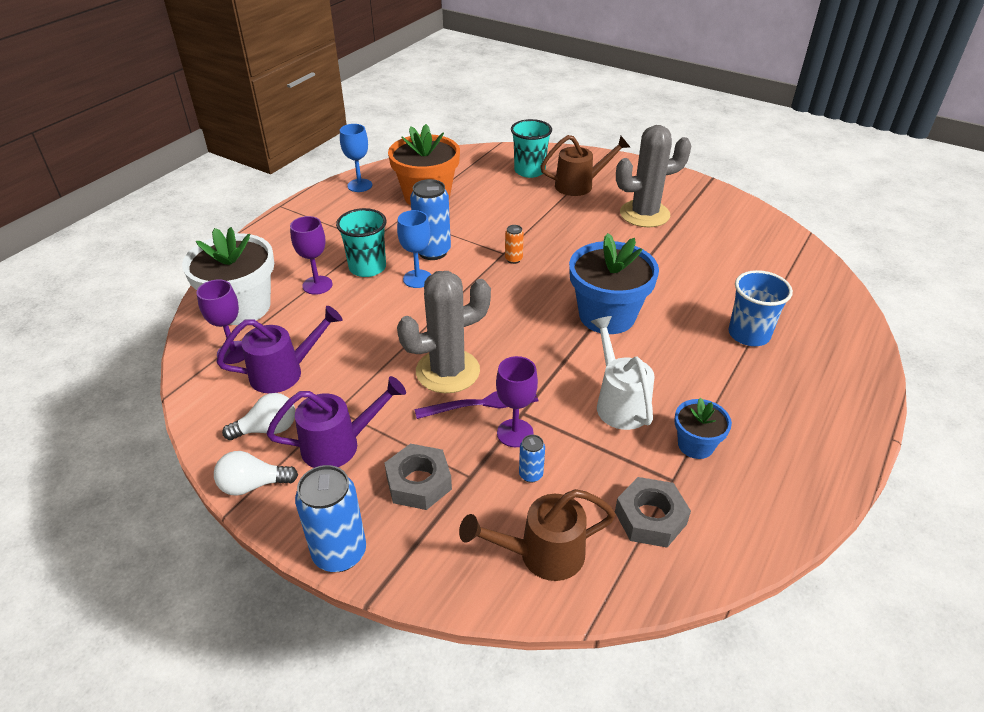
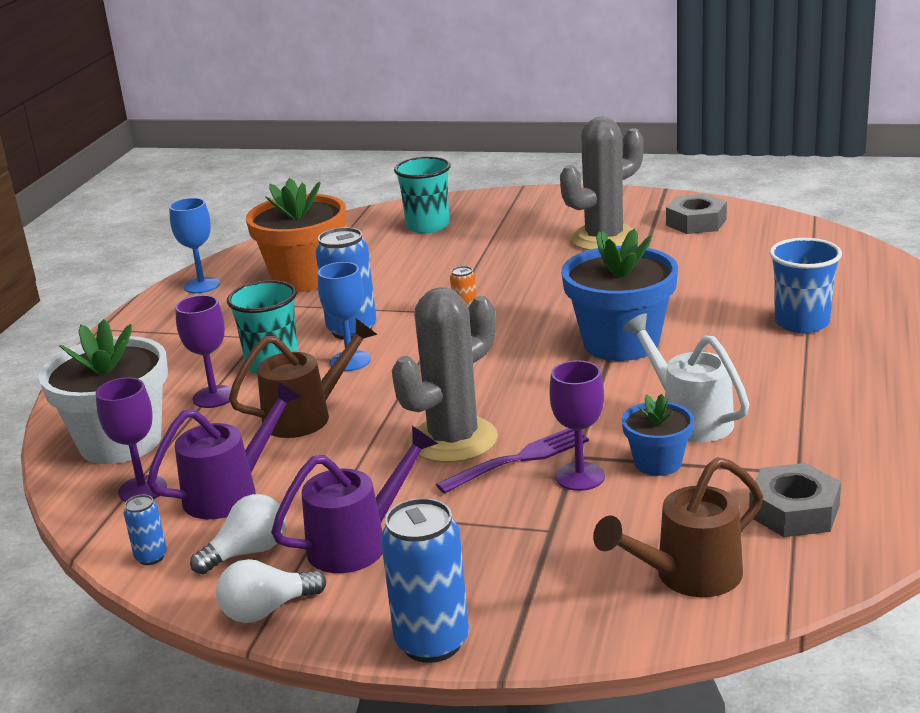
camera: 15 degrees left, 15 degrees down
grey nut [385,444,452,510] -> grey nut moved to [666,194,727,234]
blue can [519,435,545,483] -> blue can moved to [124,495,167,565]
brown watering can [540,135,630,196] -> brown watering can moved to [229,319,378,438]
blue flower pot [674,398,732,459] -> blue flower pot moved to [622,394,694,476]

